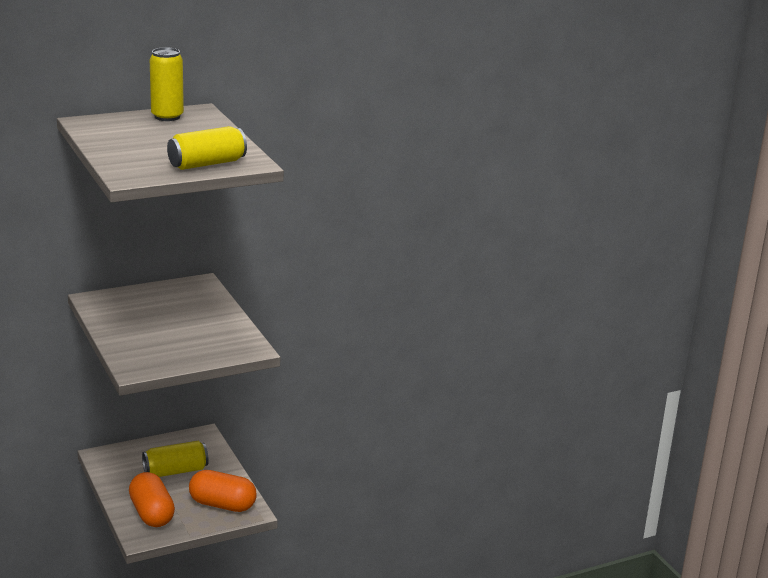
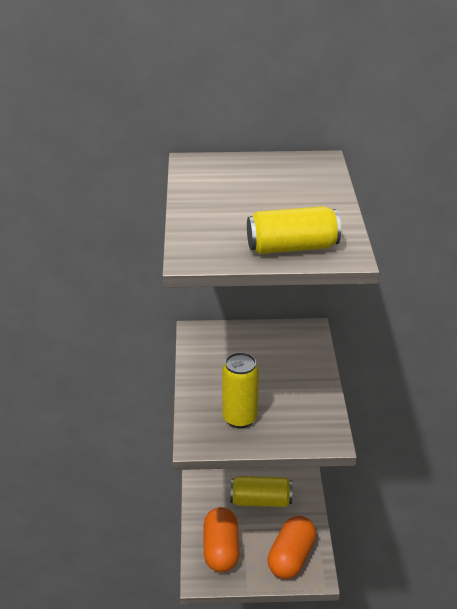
camera: 25 degrees right, 10 degrees up
yellow can [150,47,184,121] -> yellow can moved to [222,352,259,428]
orange capsule [189,470,257,512] -> orange capsule turned 75 degrees clockwise [267,516,316,579]

